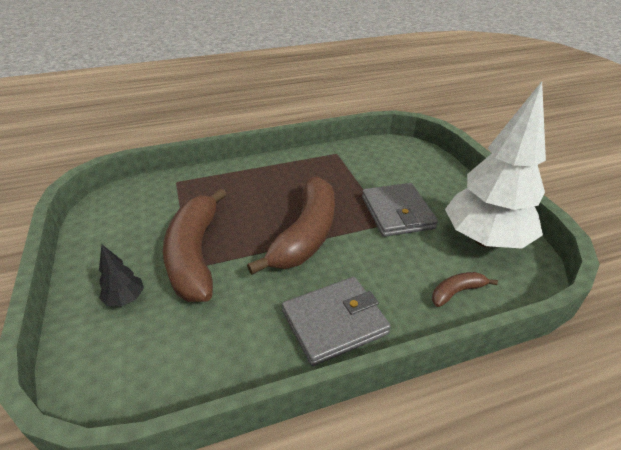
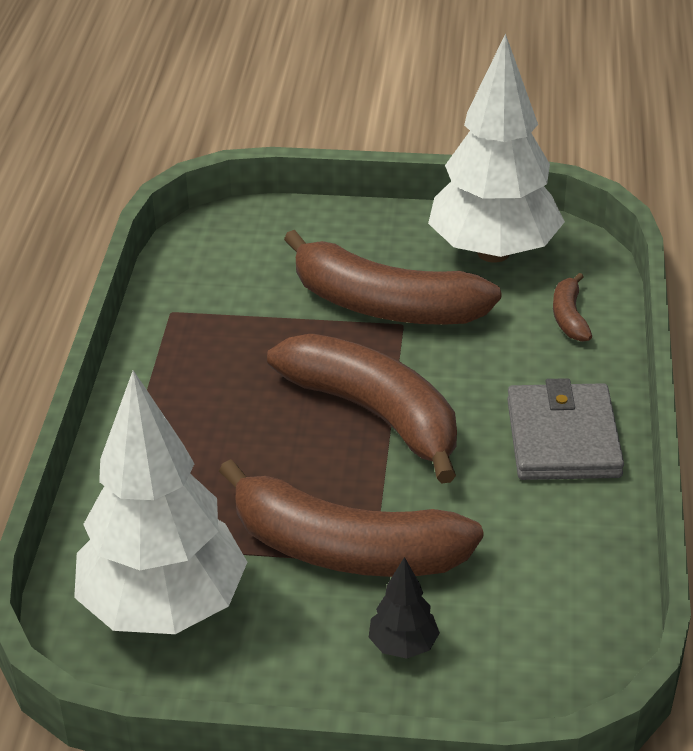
camera: 65 degrees left, 0 degrees up
grey wallet [362,183,438,237] -> brown banana [284,230,502,325]
none -> white tree [74,370,247,634]

